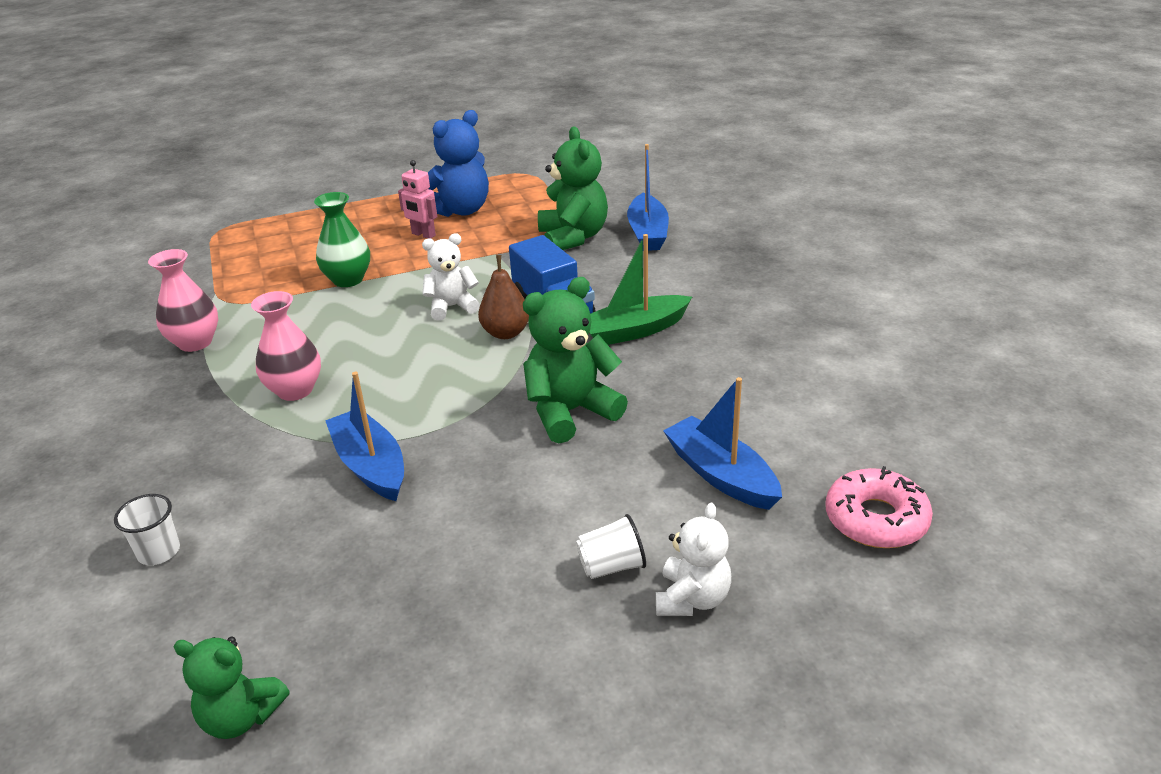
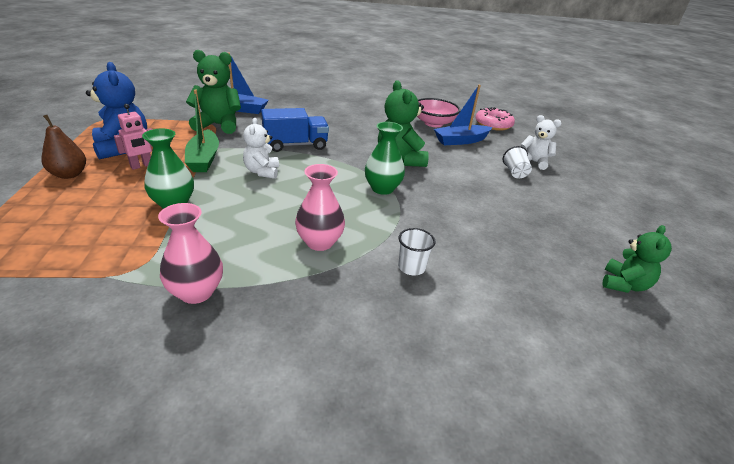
camera: 80 degrees left, 0 degrees up
white cup [114,494,180,565] -> white cup moved to [398,228,436,275]
blue boat [325,372,404,501] -> none
brown pear [478,255,529,339] -> brown pear moved to [41,115,86,179]
green boat [589,234,692,345] -> green boat moved to [185,90,219,172]
none -> green vase [365,122,405,195]
none -> pink bowl [417,98,461,127]

